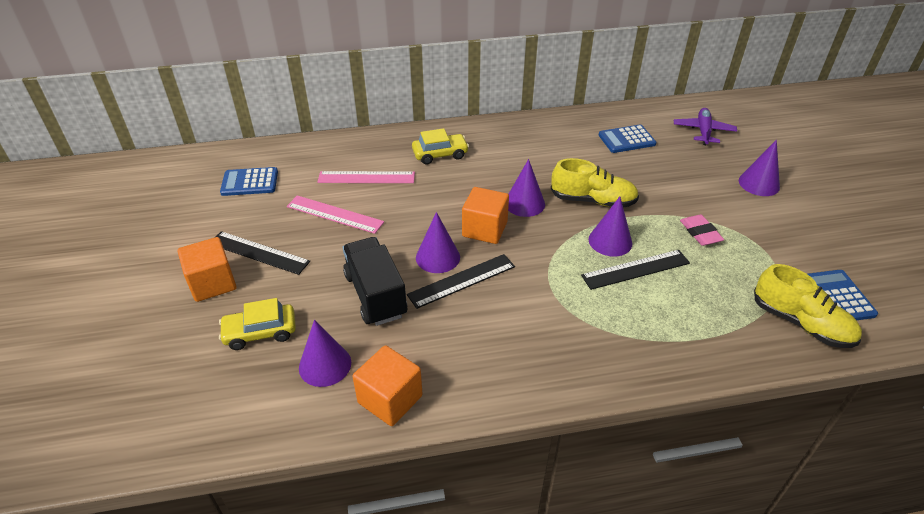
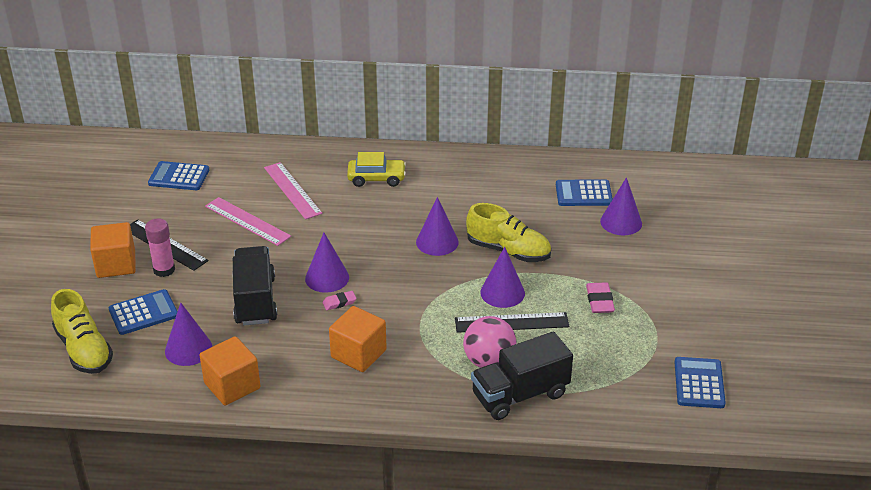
camera: 15 degrees right, 5 degrees down
yellow car [219,298,296,350] -> blue calculator [109,289,178,335]
pink ruler [317,171,415,183] -> pink ruler turned 45 degrees clockwise [264,162,322,219]
black ruler [407,254,515,309] -> pink eraser [323,291,357,310]
orange cube [462,187,509,244] -> orange cube moved to [329,306,387,372]
purple plane [674,108,737,145] -> none
purple cone [739,140,780,196] -> purple cone moved to [600,177,642,235]
yellow shoe [754,264,862,348] -> yellow shoe moved to [51,289,113,374]
none -> pink glue stick [145,218,175,277]
none -> pink ball [463,316,516,368]
none -> black truck [471,332,573,420]

